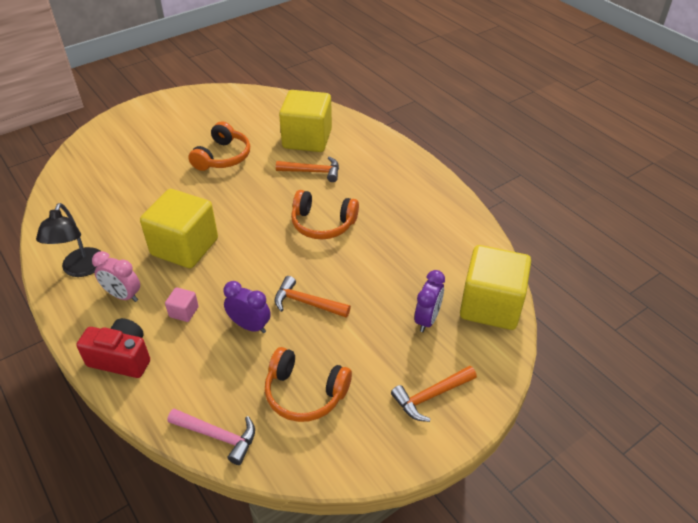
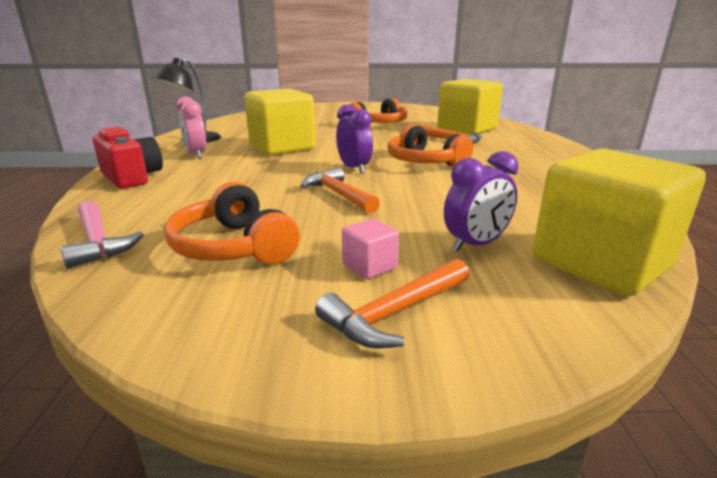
camera: 35 degrees right, 20 degrees down
pink cube [165,287,199,322] -> pink cube moved to [342,219,399,279]
purple clock [223,281,271,333] -> purple clock moved to [336,104,373,174]
orange hammer [391,366,477,422] -> orange hammer turned 45 degrees counterclockwise [315,258,469,348]

